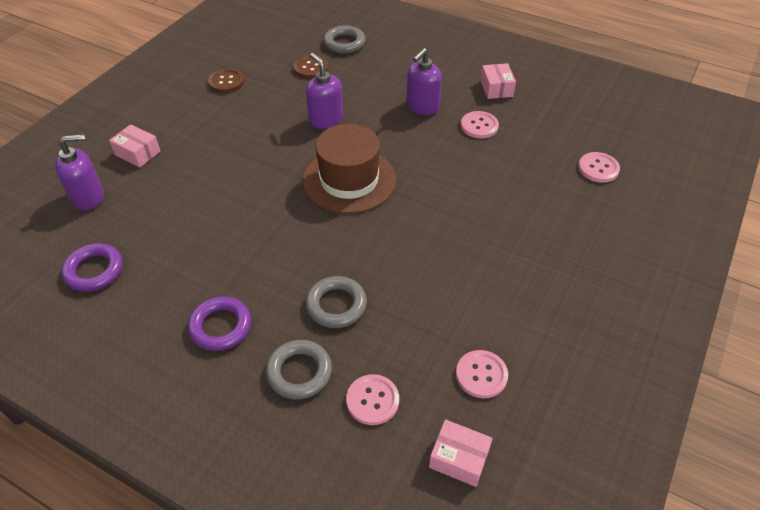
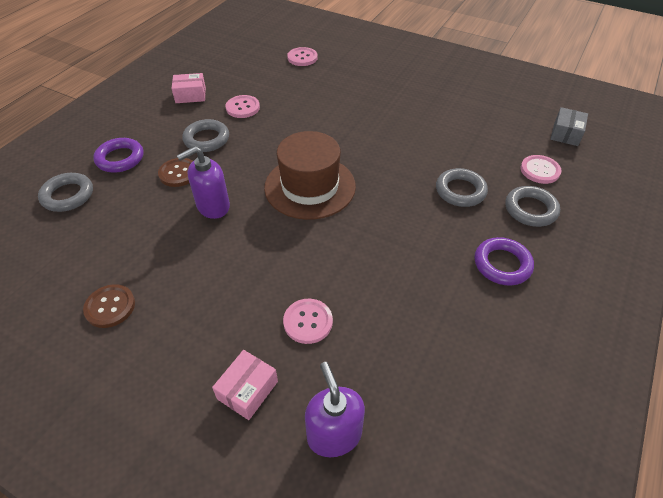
camera: 90 degrees left, 0 degrees up
purple ring [61,243,123,292] -> purple ring moved to [93,138,143,173]
brown button [293,55,328,79] -> brown button moved to [158,158,193,187]
purple soap dispenser [406,48,442,115] -> grey ring [182,119,229,152]
pink box [429,419,493,487] -> grey box [551,107,588,146]
pink button [456,350,508,398] -> pink button moved to [283,299,333,344]

